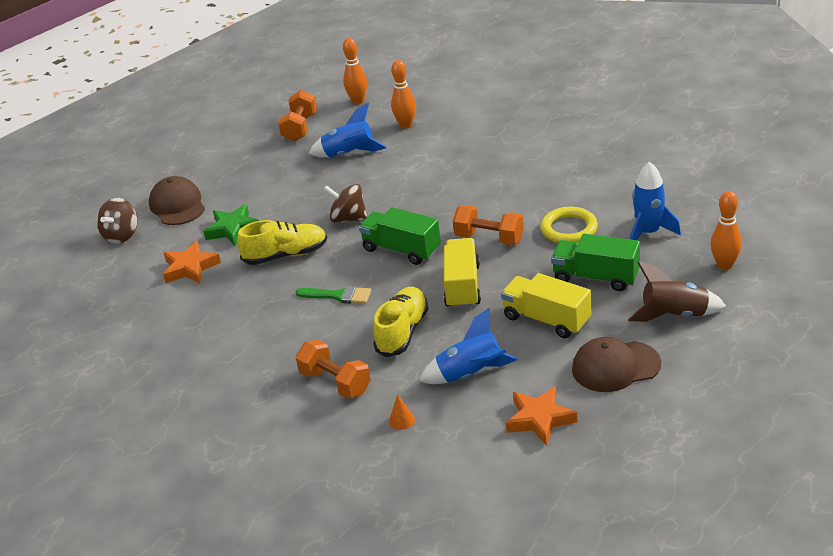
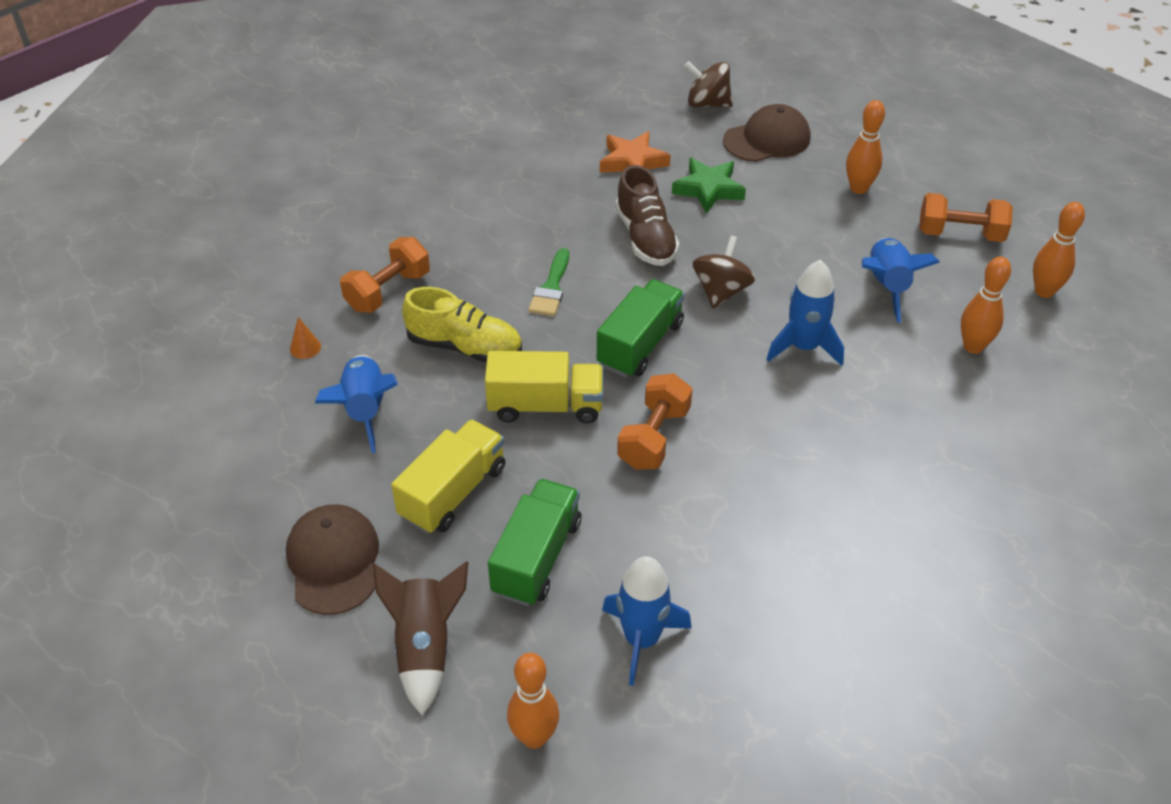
camera: 85 degrees right, 10 degrees up
yellow shoe [237,220,327,265] -> brown shoe [615,165,680,266]
orange star [506,386,578,446] -> none
yellow ring [541,207,598,243] -> none
none -> blue rocket [766,260,844,366]
none -> orange bowling pin [846,100,885,194]

